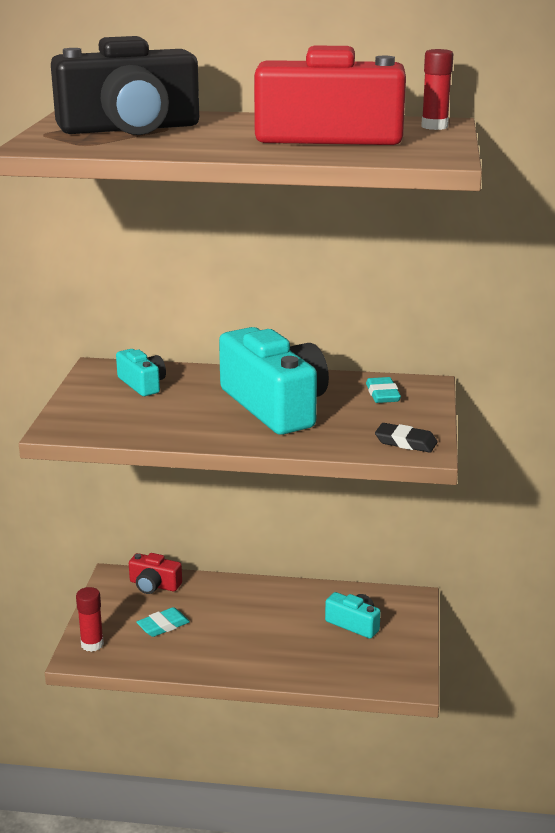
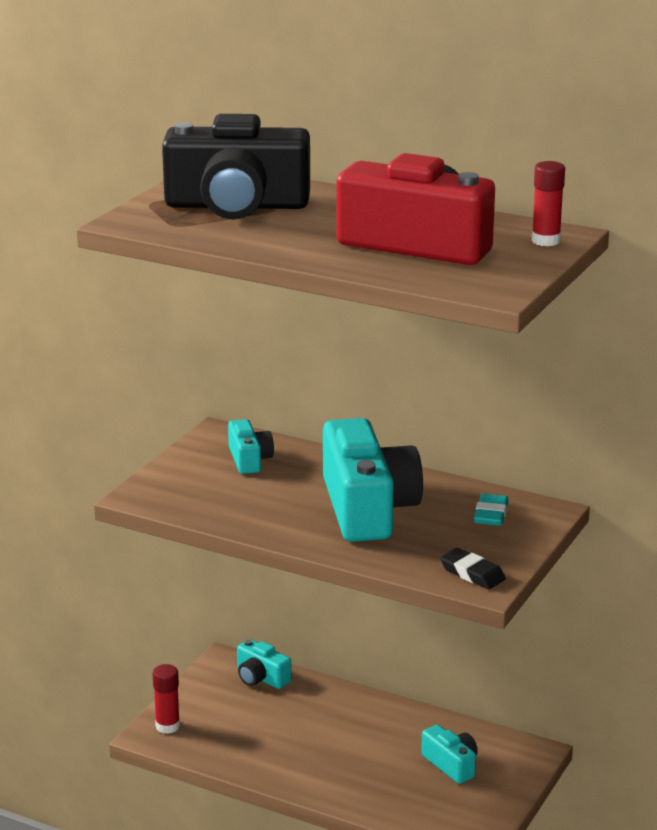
camera: 20 degrees right, 0 degrees up
red camera [129,553,182,594] -> turquoise camera [237,639,291,689]
turquoise eraser [136,607,190,637] -> none

